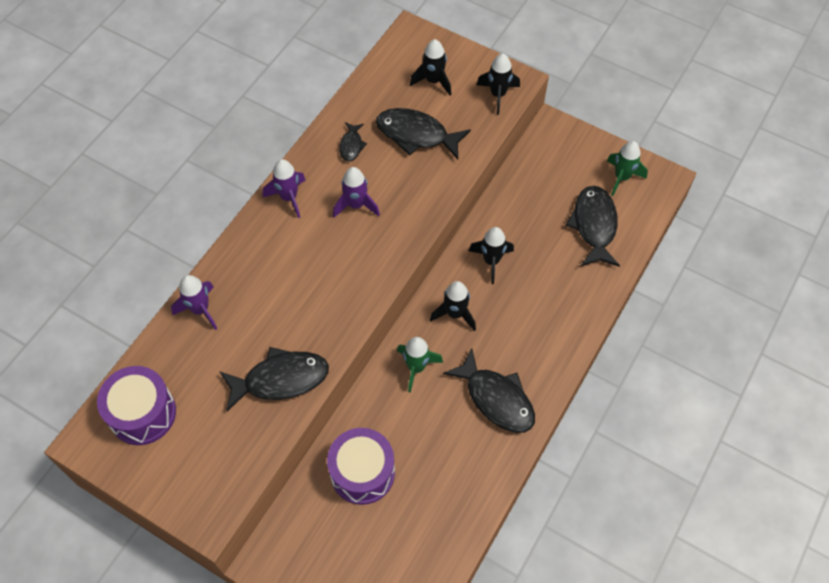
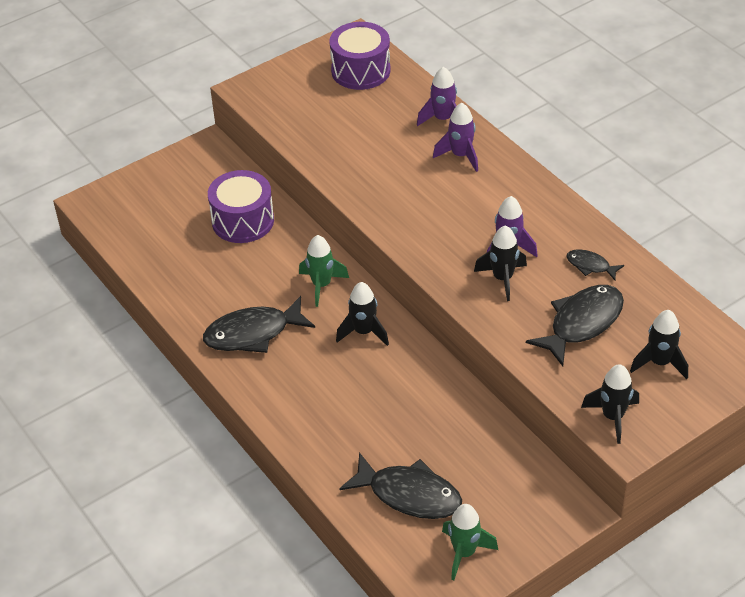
camera: 115 degrees right, 15 degrees down
black fish [219,347,329,411] -> none
purple rocket [263,159,306,218] -> purple rocket moved to [433,103,478,172]
black rocket [469,227,514,284] -> black rocket moved to [474,225,527,301]

